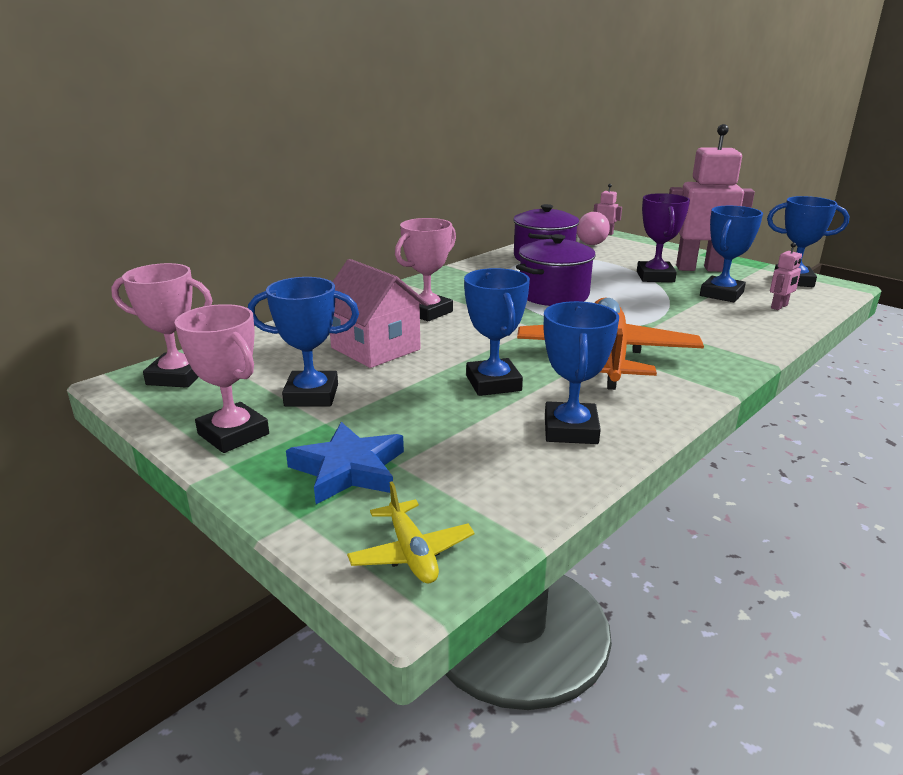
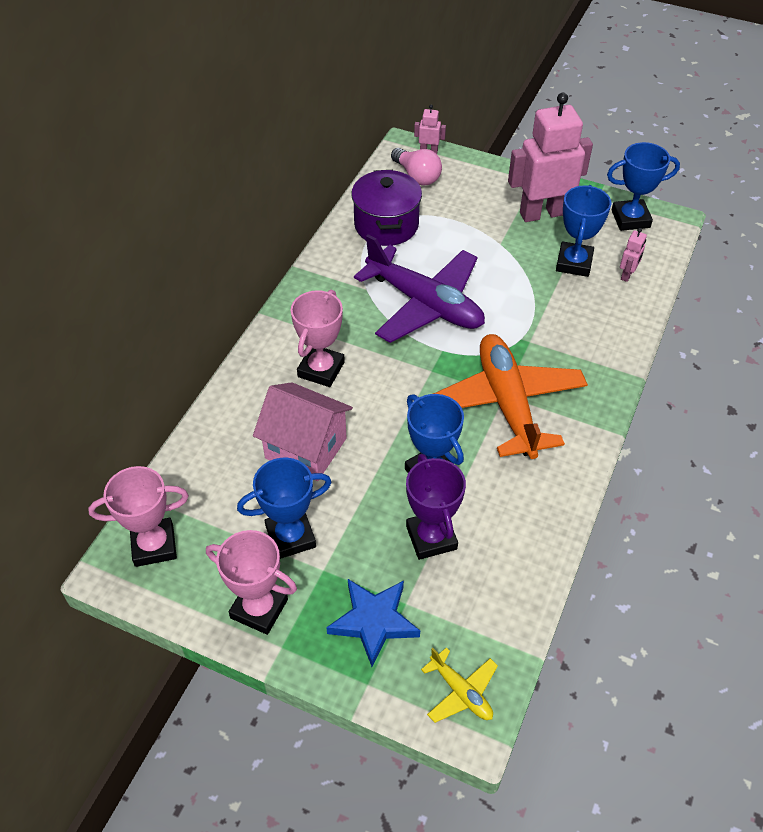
camera: 20 degrees left, 25 degrees up
purple pot [516,234,596,306] -> purple plane [354,234,485,343]
blue trophy [544,301,619,444] -> none
purple trophy [637,193,690,282] -> purple trophy moved to [406,454,466,560]

